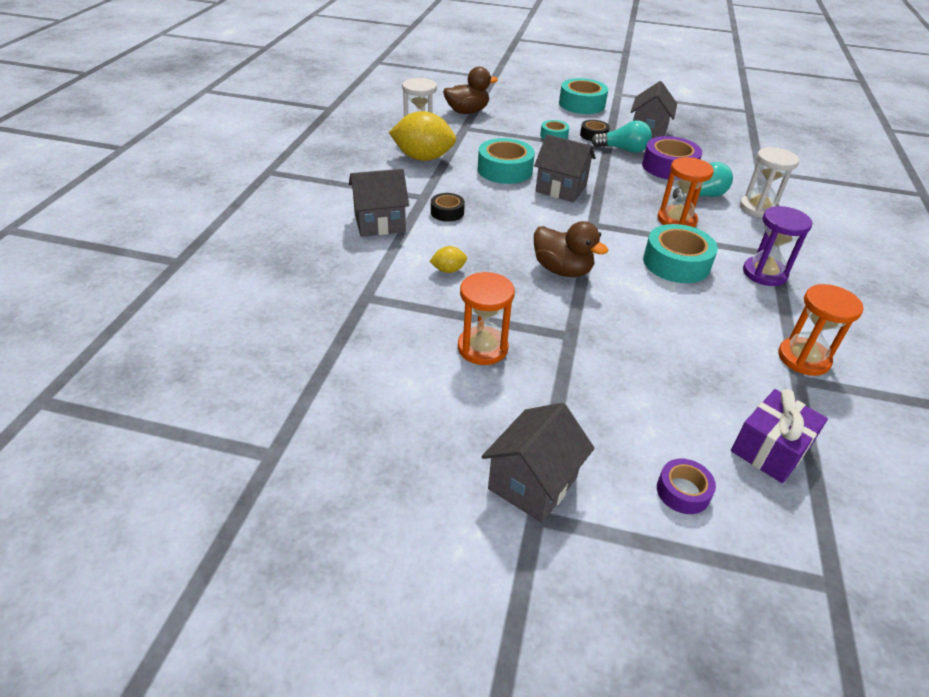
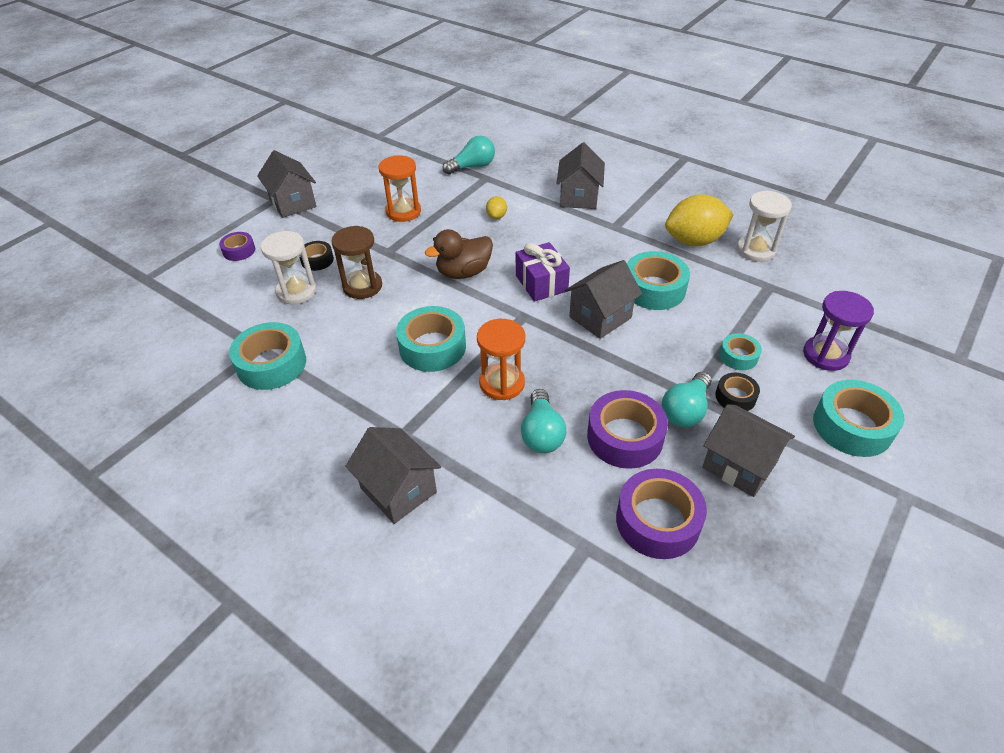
camera: 115 degrees right, 5 degrees up
yellow lemon [389,111,456,161] -> yellow lemon turned 45 degrees clockwise [665,194,734,246]
black tape [431,193,465,222] -> black tape moved to [300,241,334,271]
brown duck [443,66,498,114] -> none
purple gift [731,389,828,483] -> purple gift moved to [516,242,570,302]
white hourglass [740,147,799,218] -> white hourglass moved to [261,231,317,304]
purple hourglass [743,206,812,286] -> purple hourglass moved to [803,291,874,371]
orange hourglass [778,284,864,376] -> turquoise tape [229,322,306,390]
none -> brown hourglass [331,226,382,299]
none -> grey house [345,427,441,524]
none -> turquoise light bulb [443,136,495,175]
none -> purple tape [616,469,707,559]

